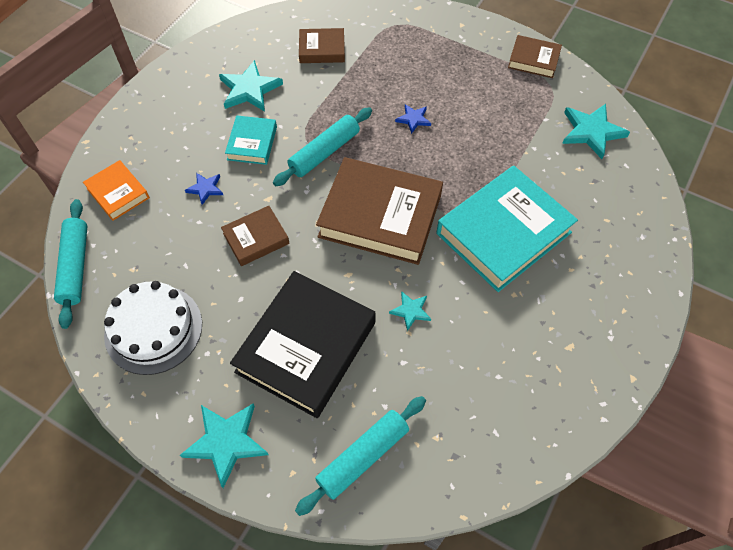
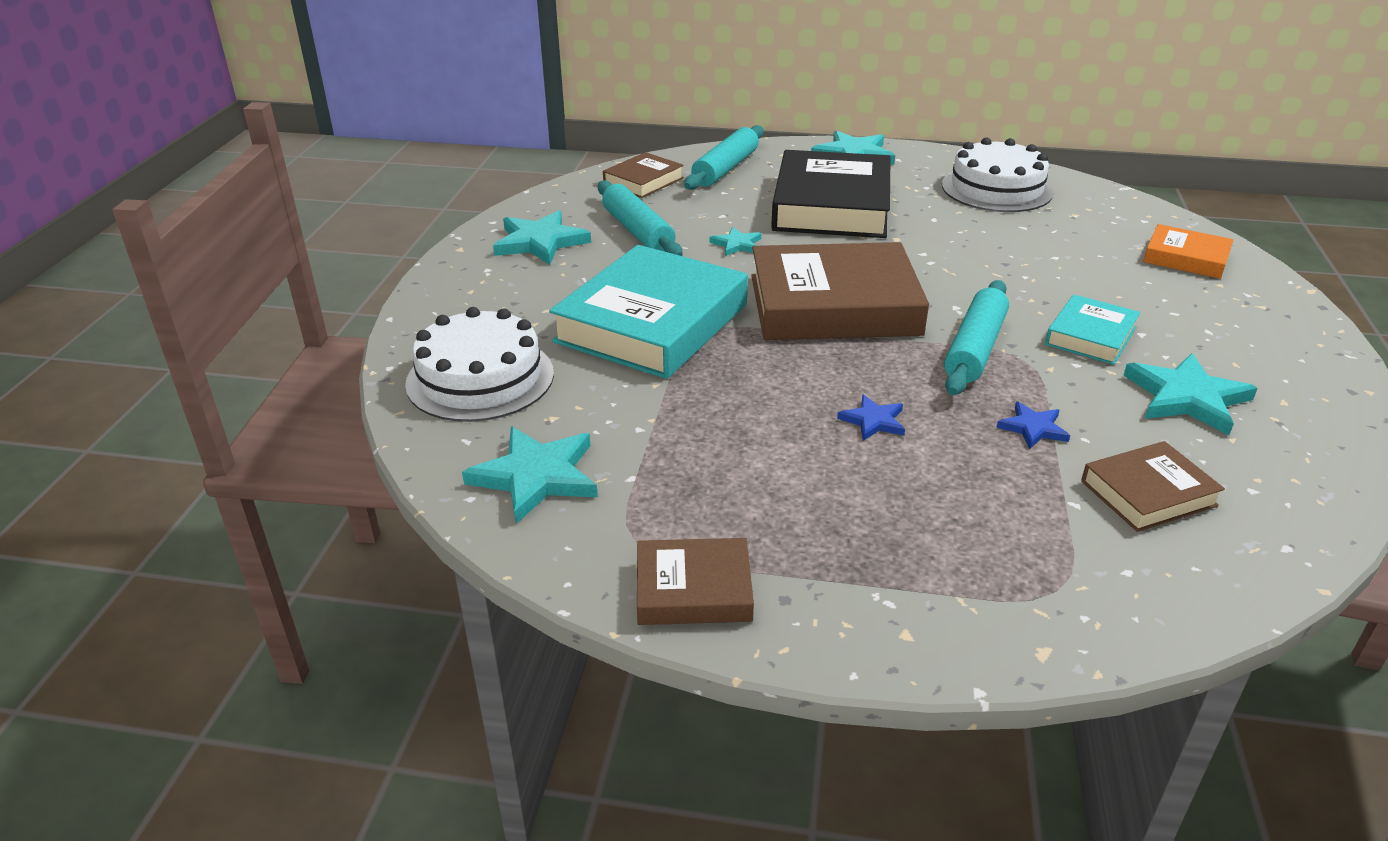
camera: 160 degrees right, 25 degrees down
turquoise rolling pin [54,199,87,329] -> turquoise rolling pin moved to [598,181,683,256]
blue star [185,173,223,205] -> blue star moved to [996,402,1070,449]
brown book [221,206,290,266] -> brown book moved to [603,152,684,198]
turquoise book [225,115,277,165] -> turquoise book turned 45 degrees clockwise [1045,294,1140,365]
none -> white cake [405,307,554,422]
none -> turquoise star [493,210,591,265]

